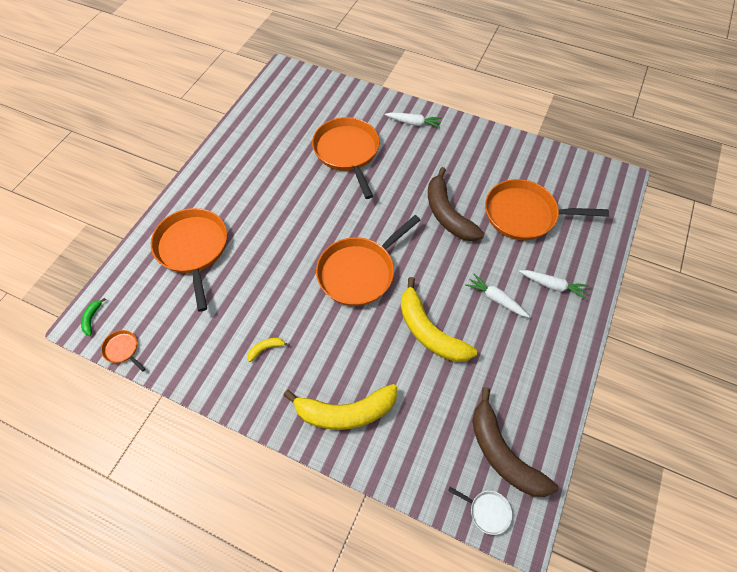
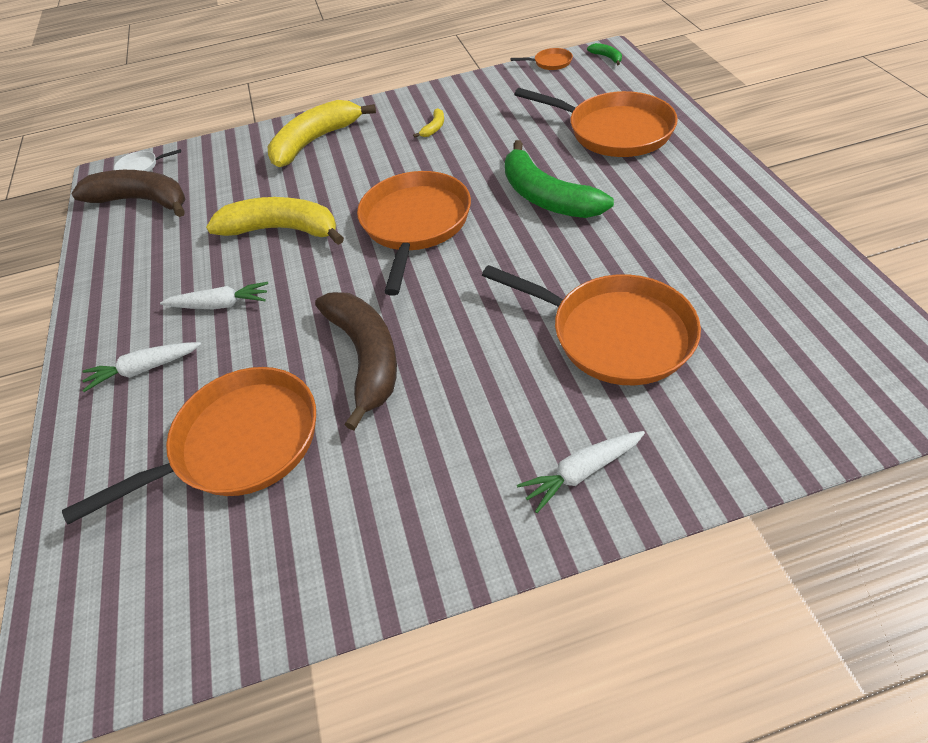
camera: 145 degrees right, 10 degrees down
brown banana [428,167,484,241] -> brown banana turned 45 degrees clockwise [315,292,397,430]
none -> green banana [505,140,614,218]

